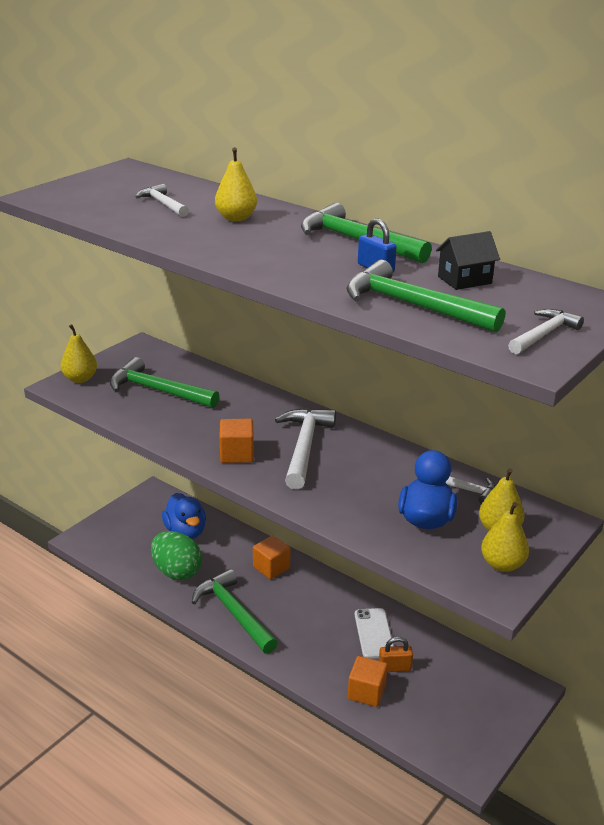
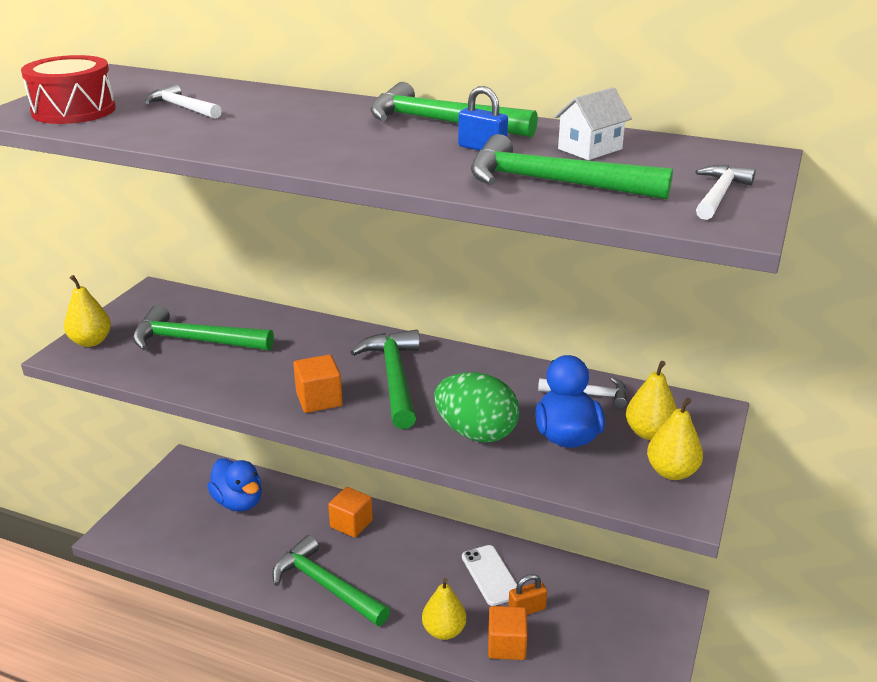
camera: 15 degrees left, 0 degrees up
green egg [151,531,202,580] -> green egg moved to [434,372,519,443]
yellow pear [215,147,257,222] -> yellow pear moved to [422,578,466,640]
white hammer [275,408,336,490] -> green hammer [350,329,420,429]
black house [436,231,500,290] -> white house [554,87,632,160]
none -> red drum [21,55,116,124]

